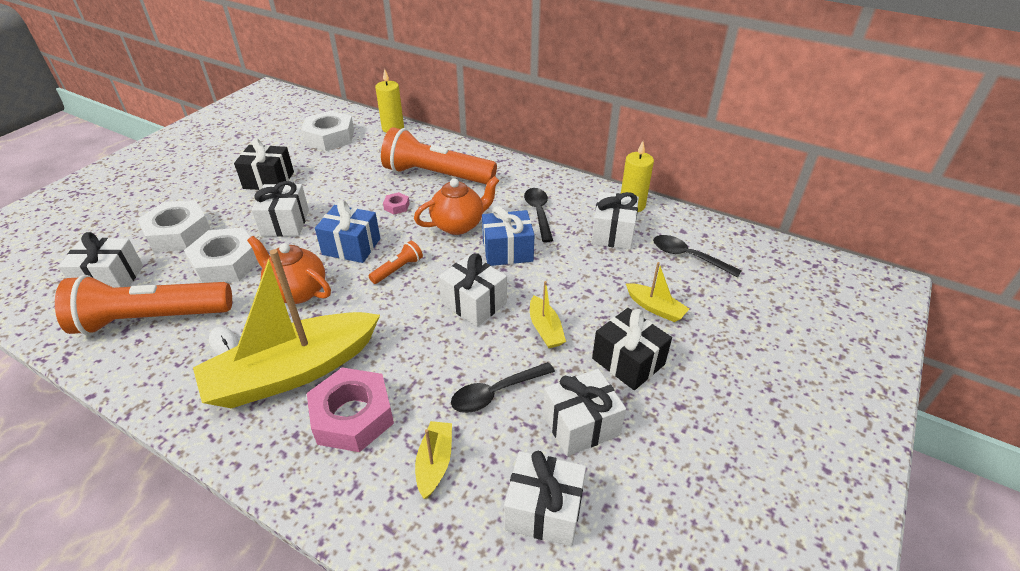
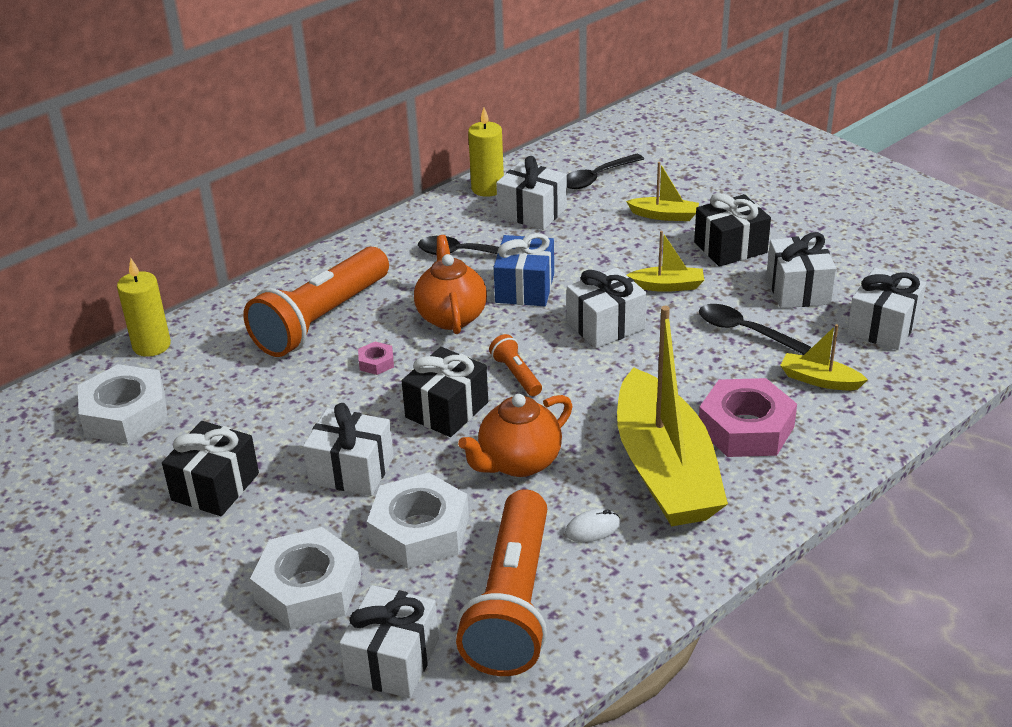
camera: 70 degrees left, 5 degrees down
blue gift [315,200,380,263] -> black gift [402,347,488,437]
black spoon [451,362,555,413] -> black spoon turned 135 degrees clockwise [699,304,811,355]
yellow boat [626,262,689,322] -> yellow boat turned 45 degrees clockwise [626,162,699,221]

